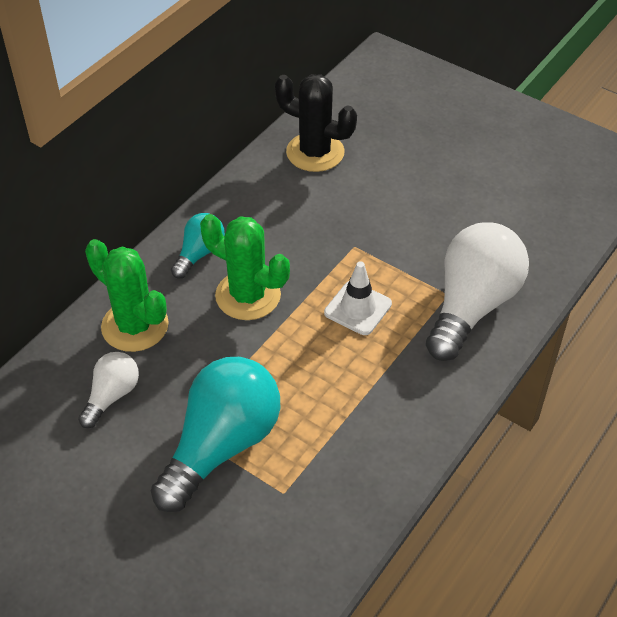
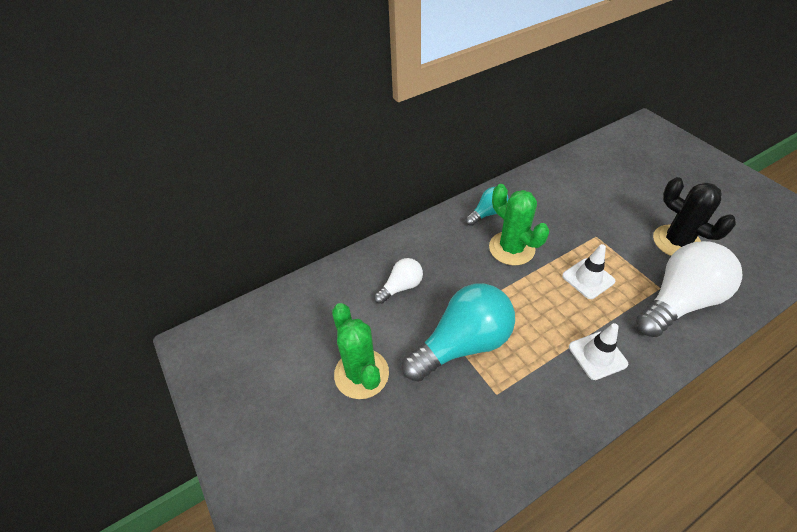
camera: 25 degrees right, 0 degrees up
green cactus [85,239,169,352] -> green cactus moved to [332,303,389,399]
black cactus [275,74,357,172] -> black cactus moved to [653,177,736,256]
none -> white traffic cone [569,323,628,380]

